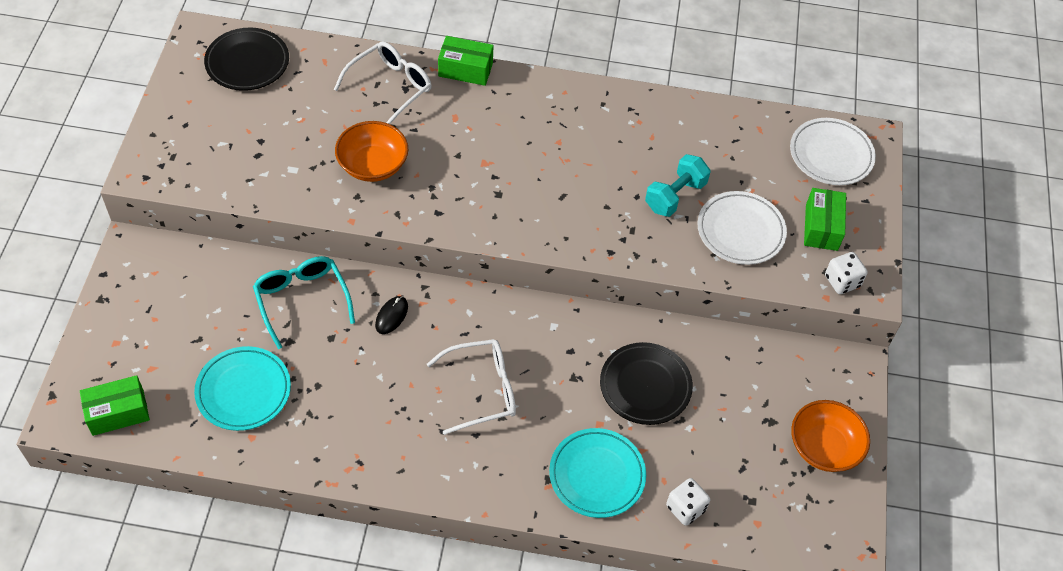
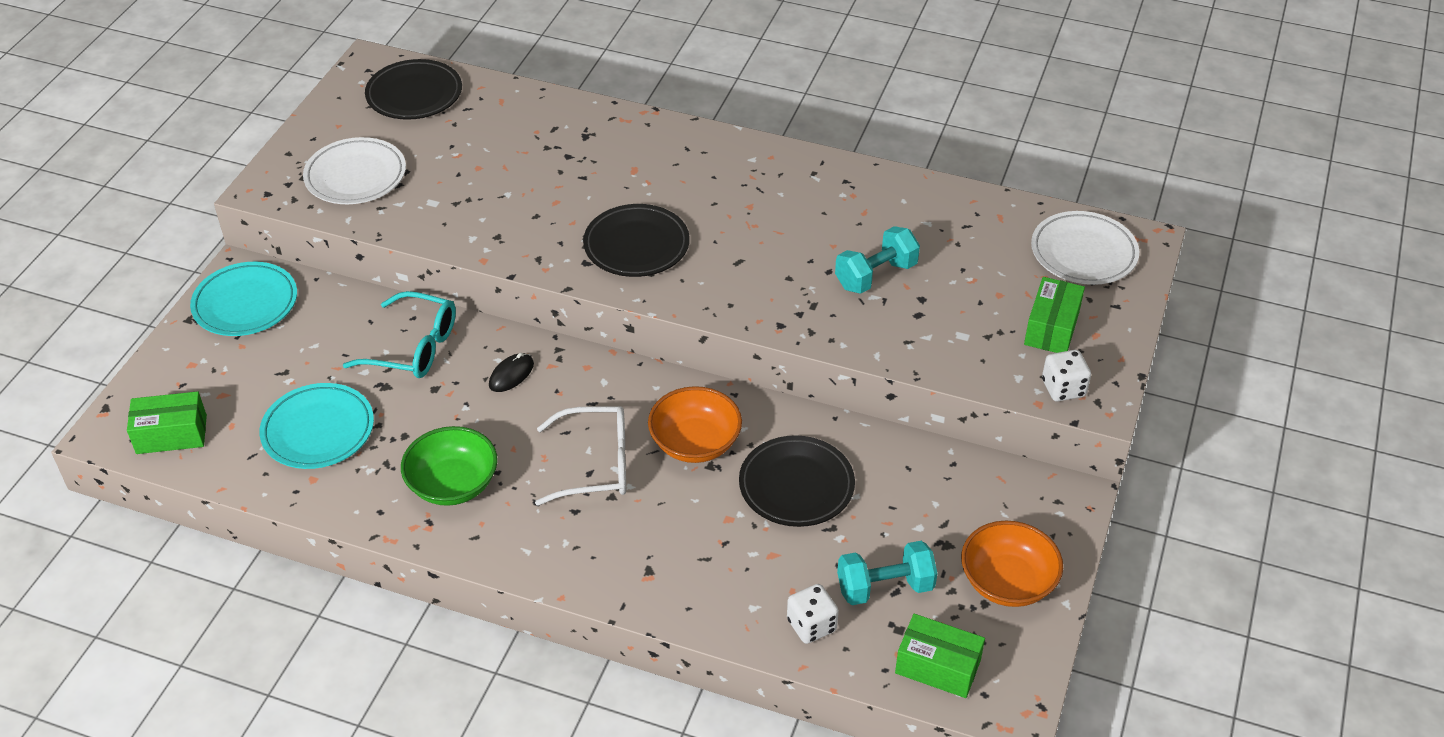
camera: 15 degrees right, 10 degrees down
turquoise glasses [253,256,355,349] -> turquoise glasses turned 120 degrees clockwise [343,291,456,378]
white glasses [334,41,432,124] -> none
orange bowl [335,121,408,182] -> orange bowl moved to [648,386,742,463]
green box [438,36,493,86] -> green box moved to [895,614,985,698]
turquoise plate [549,428,646,518] -> turquoise plate moved to [190,262,297,336]
white plate [697,191,787,265] -> white plate moved to [303,137,406,204]
none -> green bowl [401,426,497,506]
none -> black plate [583,204,690,277]
none -> turquoise dumbbell [837,541,938,605]

